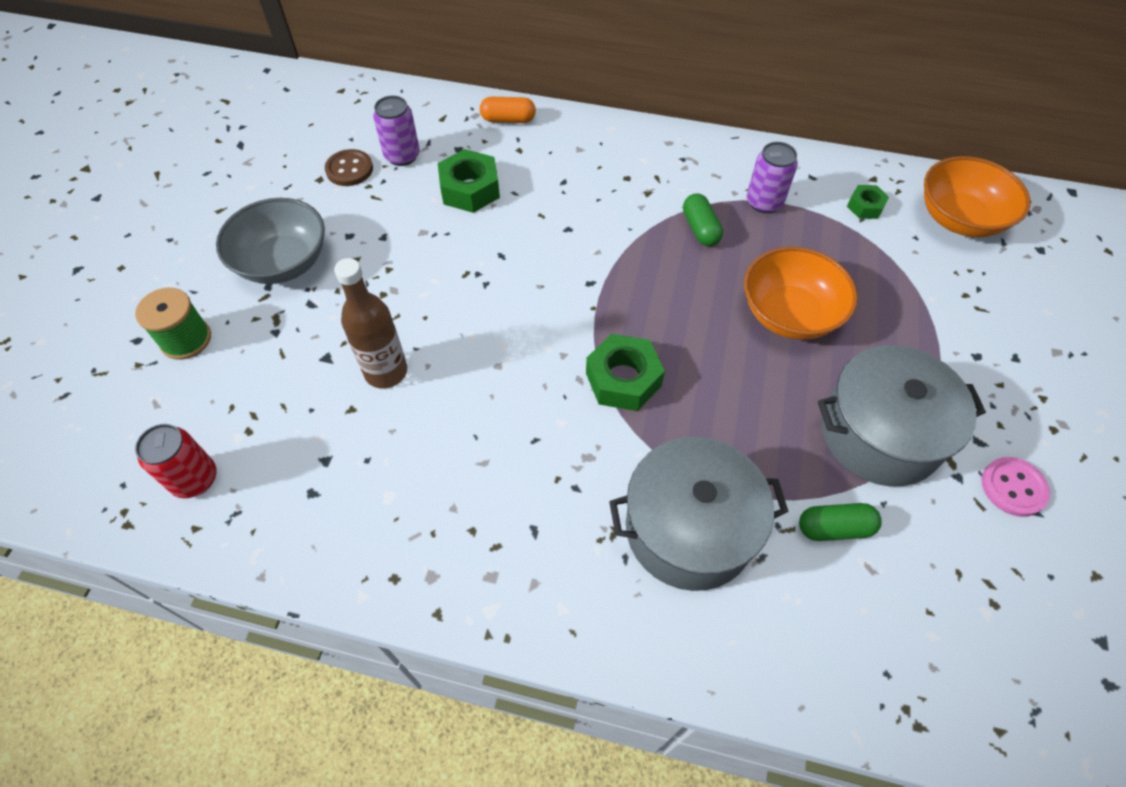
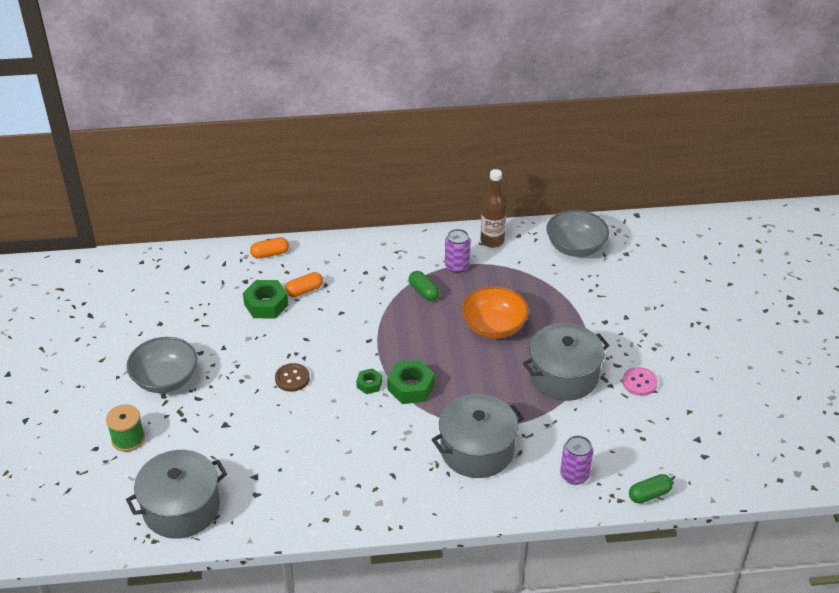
camera: 20 degrees left, 15 degrees down
red can [135,424,217,498] -> grey pot [126,450,227,539]
brown button [325,149,373,186] -> brown button moved to [275,363,310,392]
brown bottle [334,258,407,388] -> brown bottle moved to [480,169,507,248]
purple can [373,95,420,166] -> purple can moved to [560,435,593,485]
green capsule [799,503,882,541] -> green capsule moved to [629,474,673,504]
green nut [847,185,889,219] -> green nut moved to [356,368,382,394]
orange bowl [924,156,1031,237] -> grey bowl [546,210,609,257]
none -> orange capsule [285,272,323,297]

